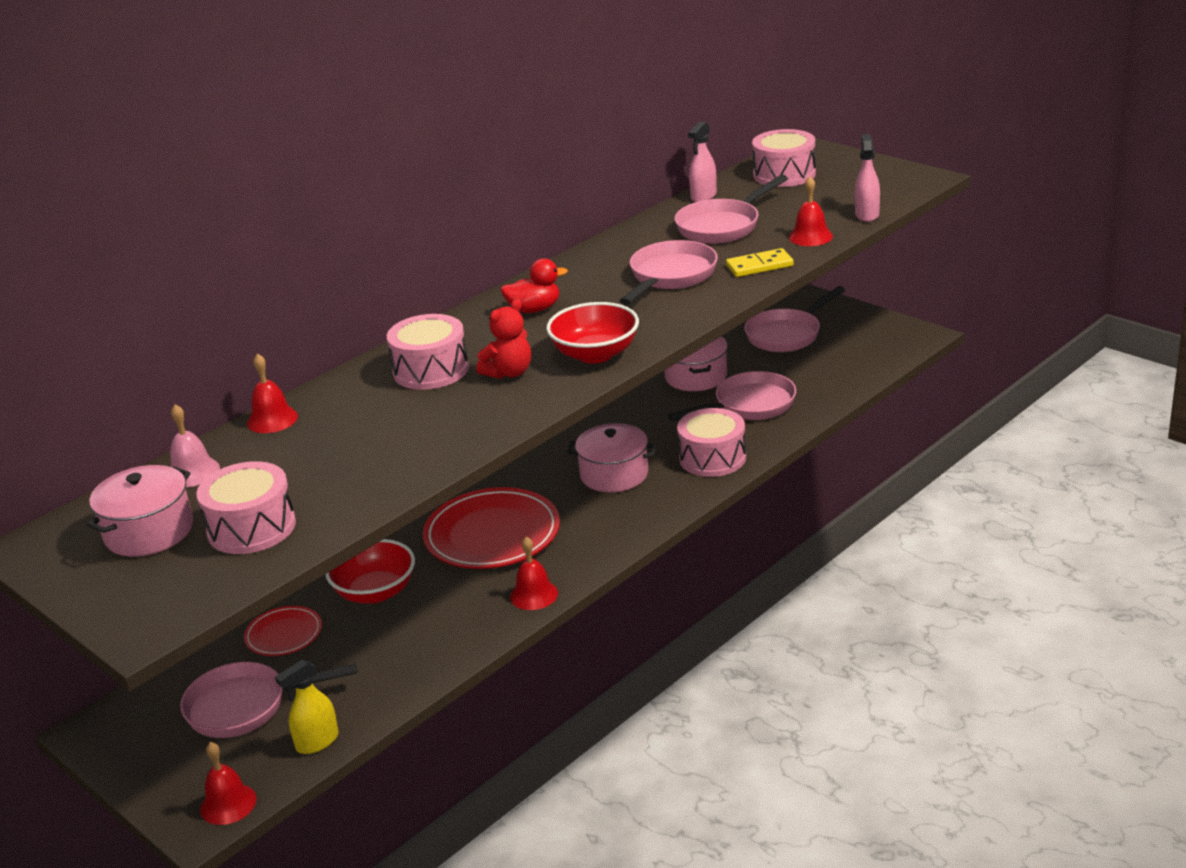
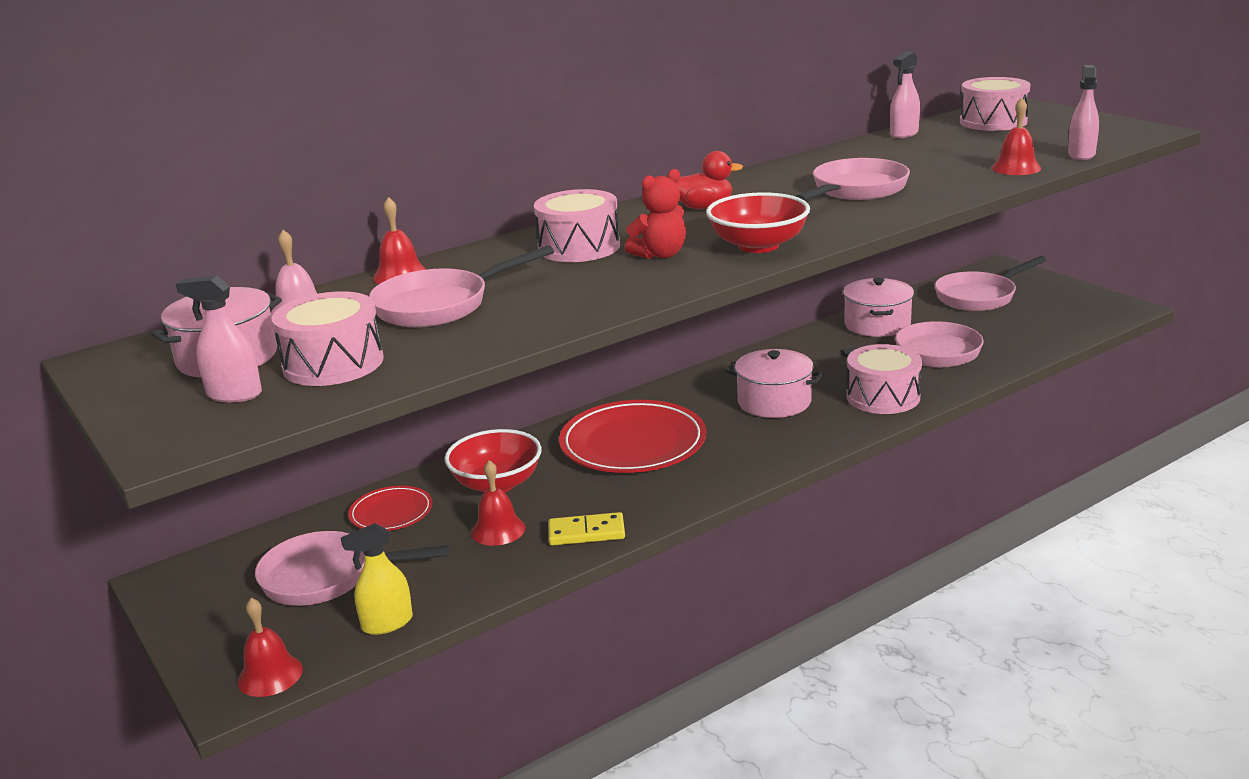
camera: 10 degrees right, 5 degrees down
red bell [510,536,558,610] -> red bell moved to [471,460,526,546]
pink pan [675,175,788,244] -> pink pan moved to [369,245,554,327]
yellow domino [726,248,794,277] -> yellow domino moved to [548,512,625,545]
none -> pink spray bottle [176,276,262,403]

